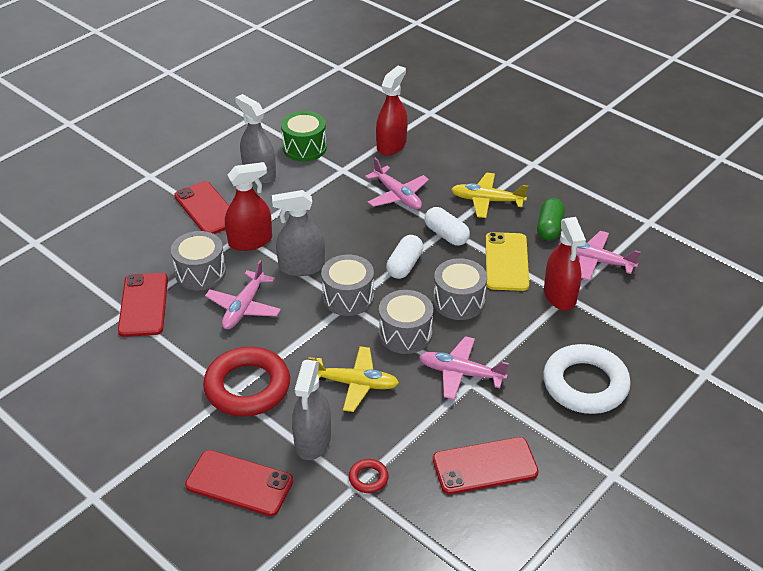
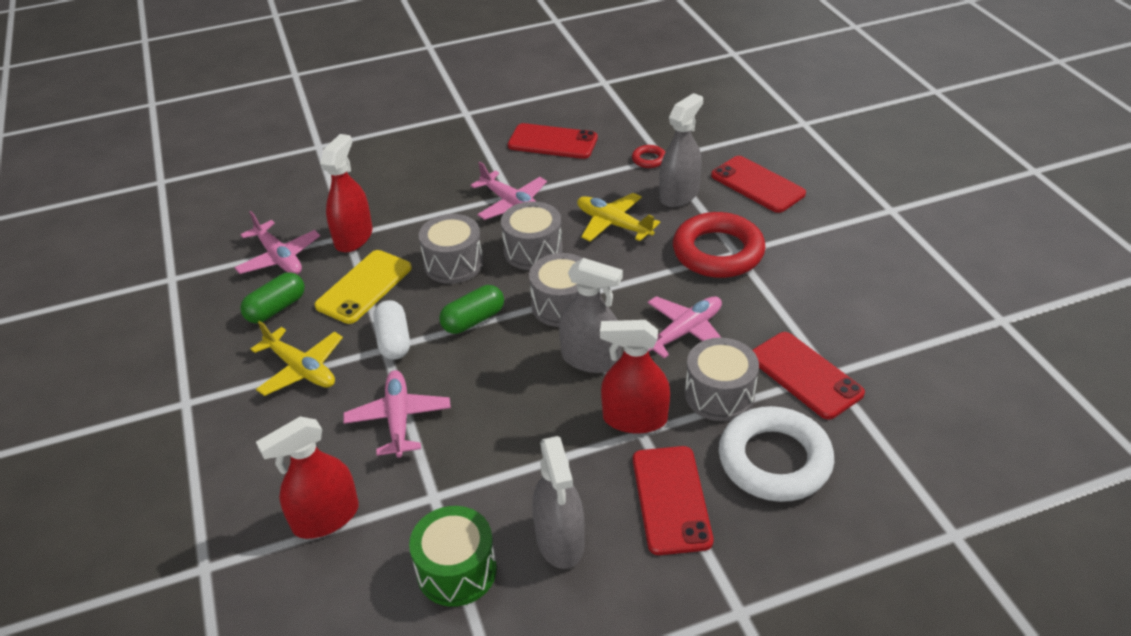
camera: 150 degrees left, 0 degrees up
red phone [118,273,168,337] -> red phone turned 60 degrees counterclockwise [753,332,865,420]
white capsule [386,235,423,279] -> green capsule [439,285,504,334]
white ring [543,344,631,414] -> white ring moved to [719,406,834,502]

